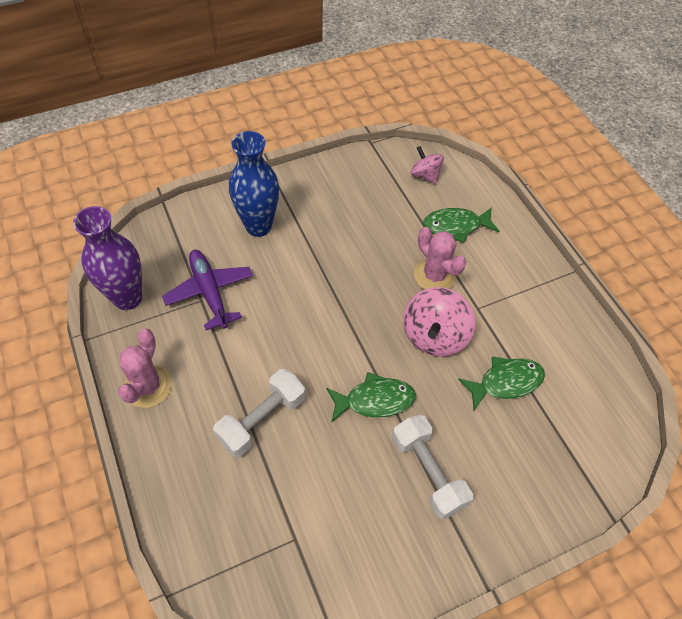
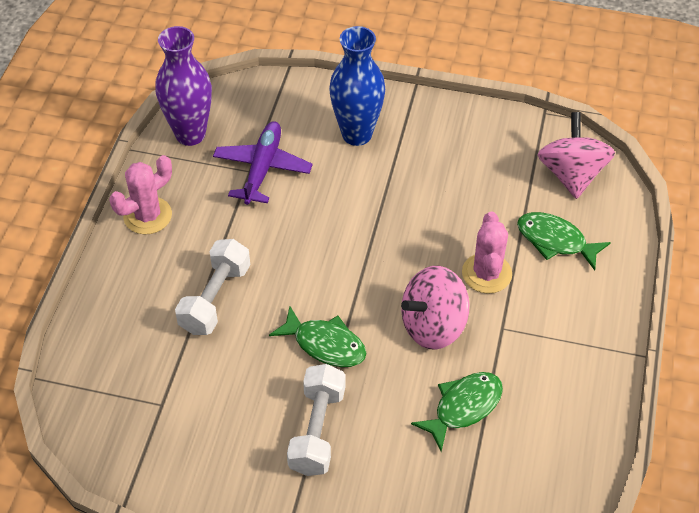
camera: 40 degrees right, 5 degrees down
white dumbbell [213,369,305,457] -> white dumbbell turned 60 degrees counterclockwise [175,239,250,335]
pink spinning top [411,146,444,184] -> pink spinning top [538,112,615,199], size x1.66
green fish [458,357,545,410] -> green fish turned 60 degrees counterclockwise [411,372,503,452]

